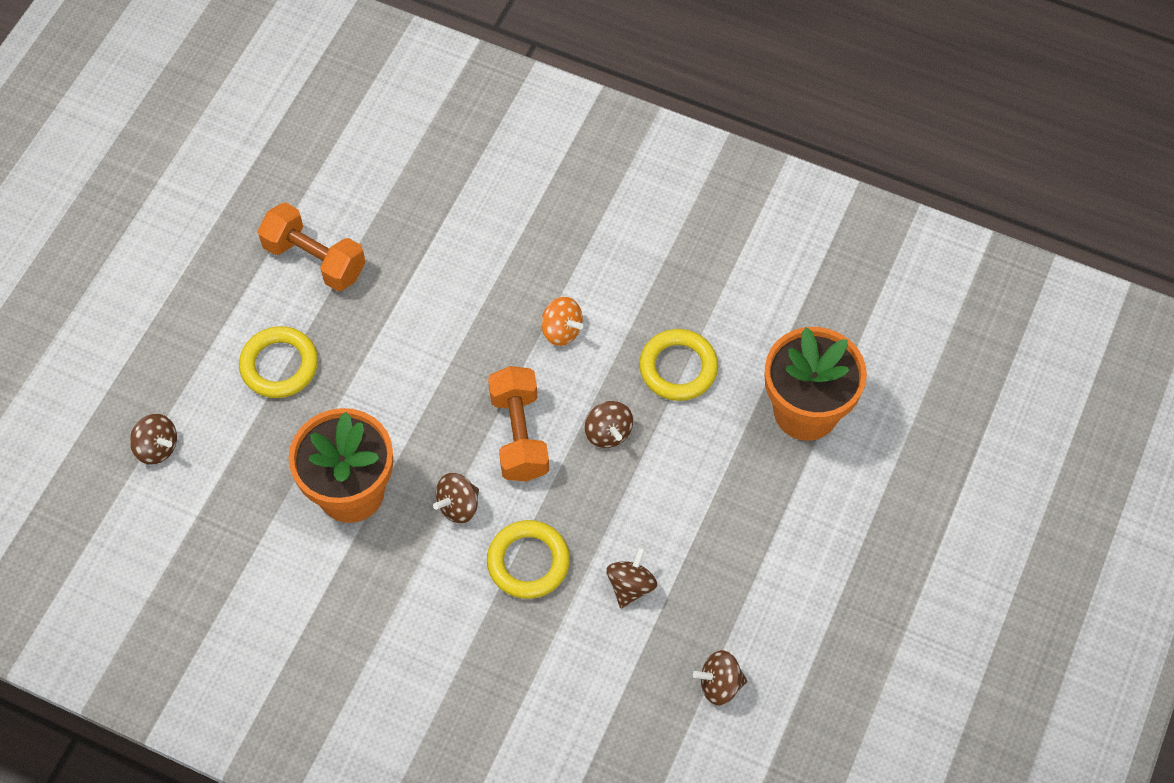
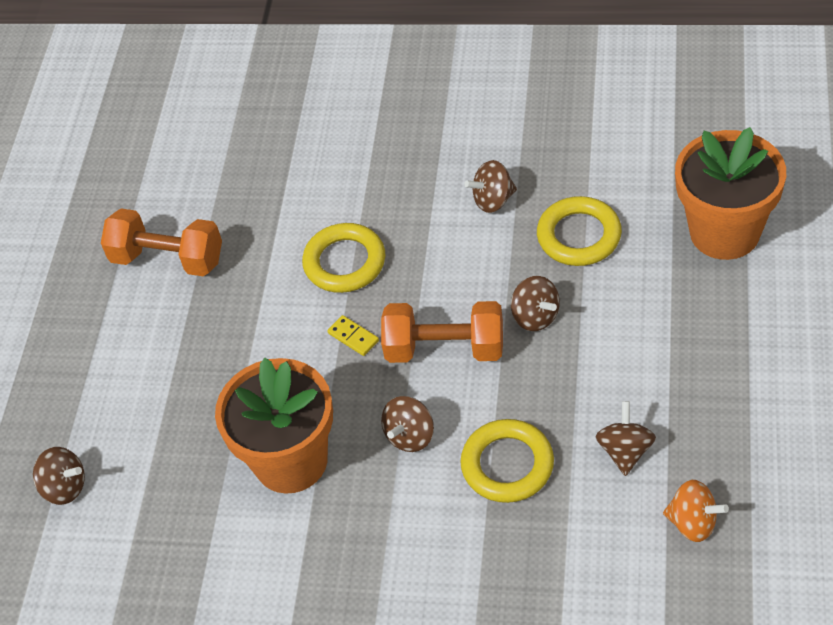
camera: 10 degrees left, 10 degrees down
yellow ring [239,326,318,398] -> yellow ring moved to [302,223,385,293]
orange dumbbell [488,366,549,482] -> orange dumbbell turned 60 degrees counterclockwise [381,301,503,363]
orange spinning top [541,297,583,346] -> orange spinning top moved to [663,480,729,542]
brown spinning top [693,650,747,705] -> brown spinning top moved to [464,160,517,213]
none -> yellow domino [327,315,379,356]

